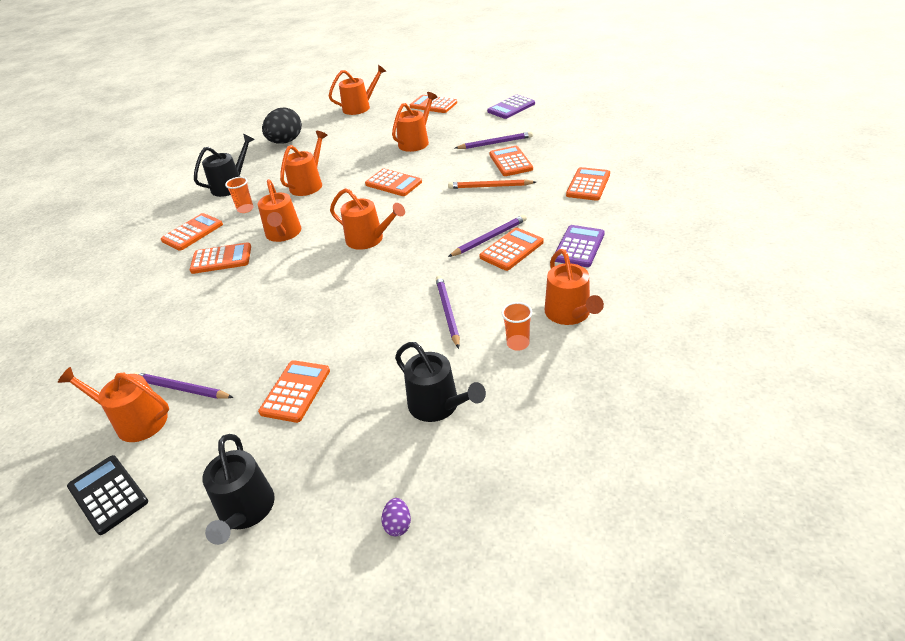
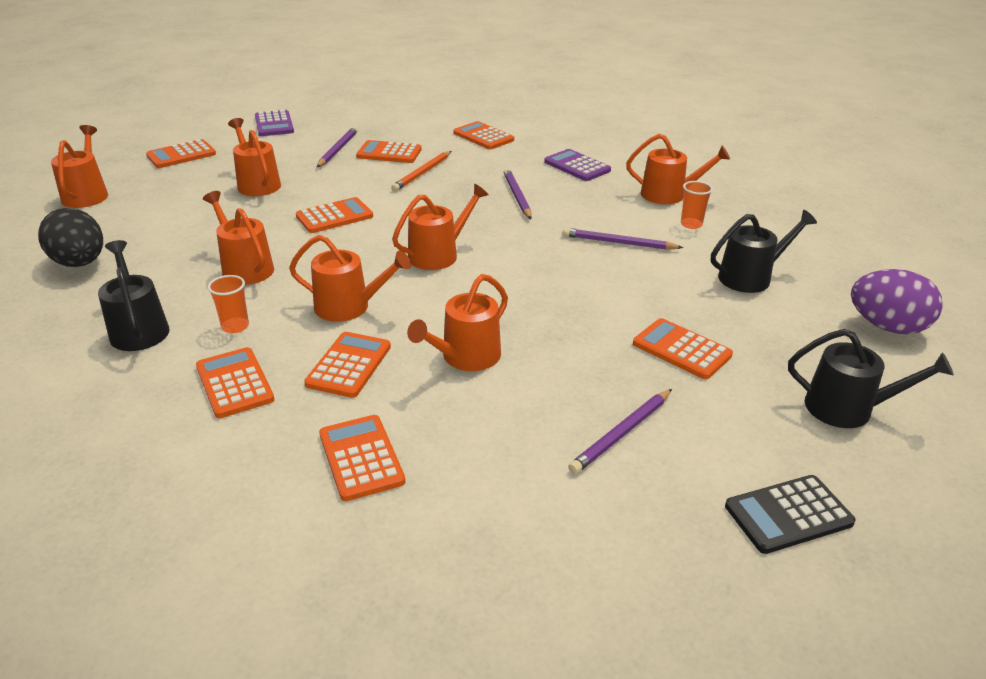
camera: 70 degrees left, 5 degrees down
orange watering can [58,367,169,442] -> orange watering can moved to [407,274,508,371]
purple egg [382,498,411,536] -> purple egg [851,269,943,334], size x2.35
orange calculator [479,228,544,271] -> orange calculator moved to [319,415,405,501]

